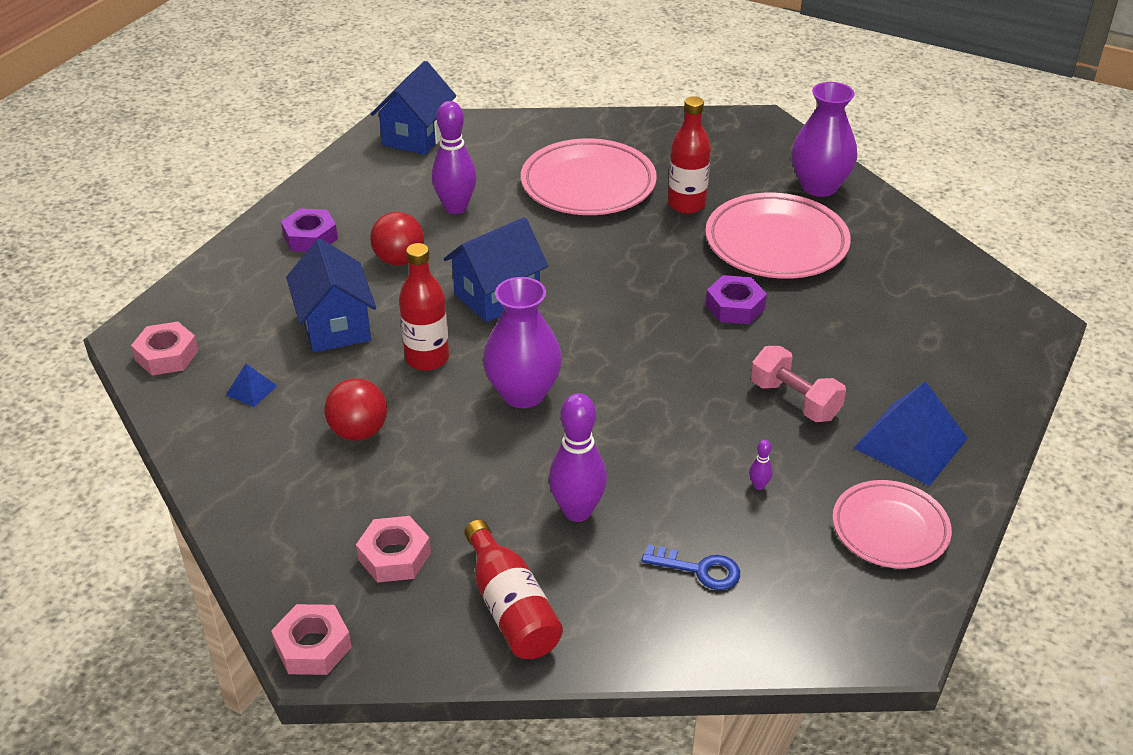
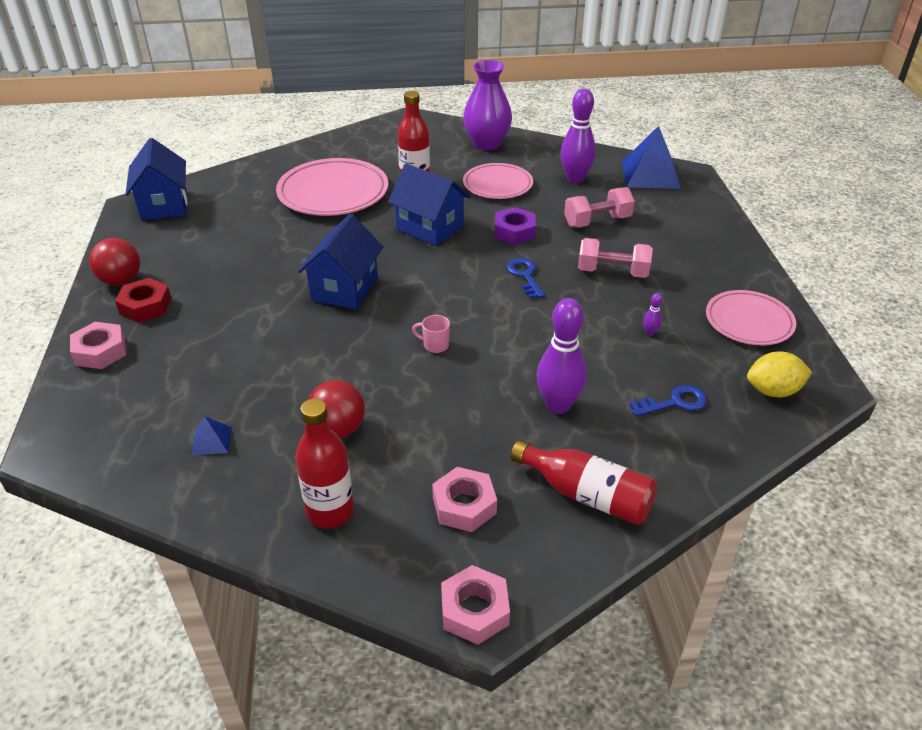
camera: 35 degrees left, 0 degrees up
pink nut [131,322,198,375] -> pink nut moved to [70,322,126,369]
purple nut [281,208,338,252] -> red nut [115,278,172,323]
blue house [286,239,376,352] -> blue house moved to [388,164,470,246]
red ball [370,212,424,266] -> red ball moved to [89,238,140,286]
red bottle [399,243,449,371] -> red bottle moved to [295,399,354,528]
purple bowling pin [432,101,477,214] -> purple bowling pin moved to [560,88,596,183]
purple vase [483,277,562,408] -> pink mug [412,315,450,353]
pink plate [705,193,851,279] -> pink plate [463,163,533,199], size x0.64
blue pyramid [854,381,968,486] -> blue pyramid moved to [622,126,681,189]
none -> blue key [507,258,545,299]
none -> pink dumbbell [564,187,635,227]
none -> yellow lemon [747,352,812,397]

